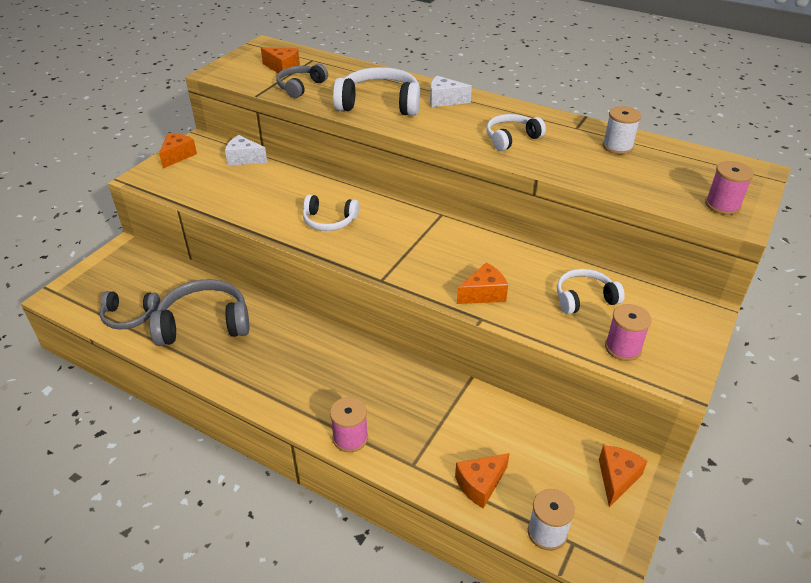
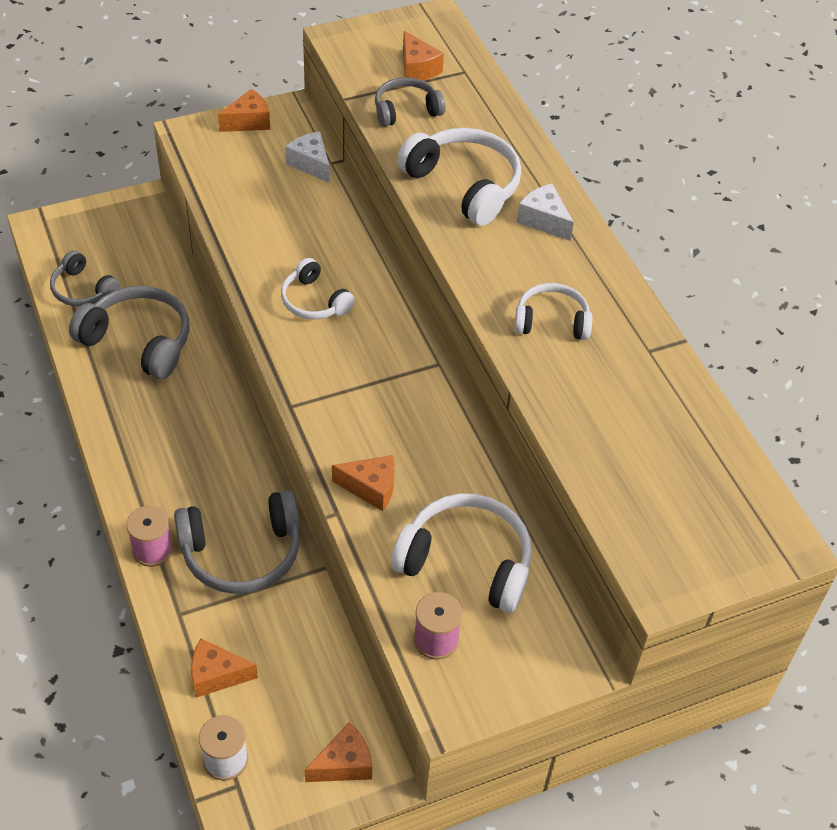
camera: 35 degrees right, 10 degrees up
white headphones [557,269,625,314] -> white headphones [391,494,532,613], size x1.65
white spool [603,106,641,155] -> none
pink spool [705,161,754,215] -> none
none -> grey headphones [174,490,300,594]

